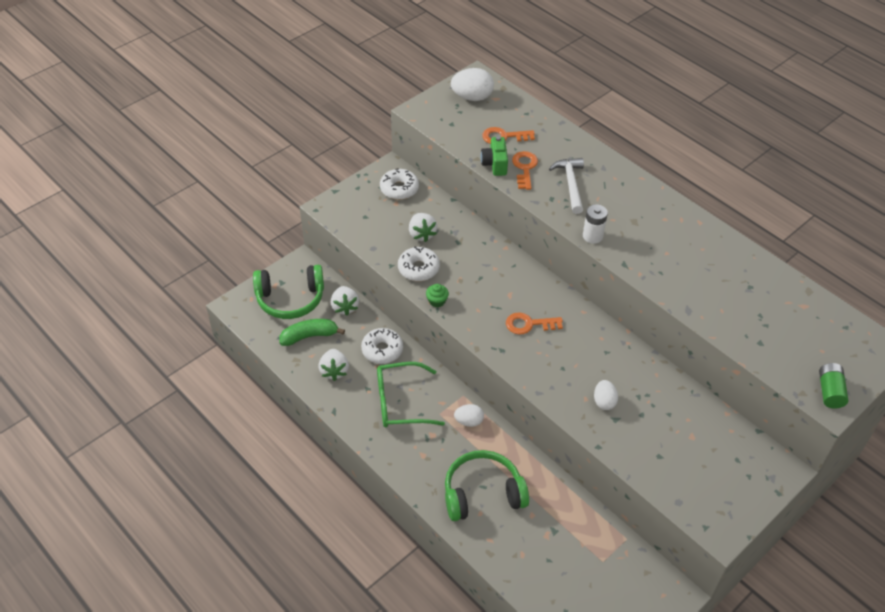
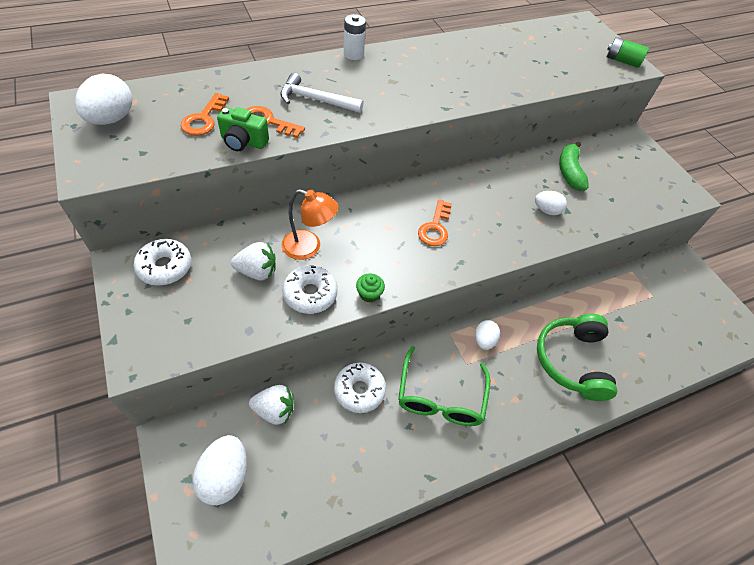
camera: 75 degrees left, 5 degrees up
green headphones [253,265,324,319] -> white egg [193,435,247,505]
green banana [279,319,345,346] -> green banana moved to [559,142,589,191]
white strawberry [318,349,349,381] -> none
white battery [583,204,608,244] -> white battery moved to [344,14,366,60]
none -> orange lamp [282,189,339,260]

